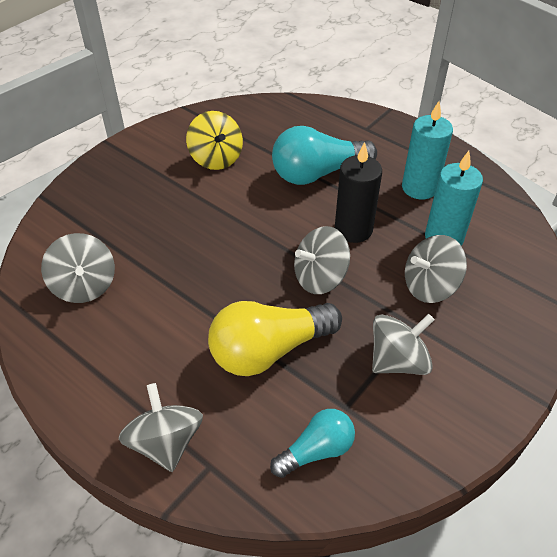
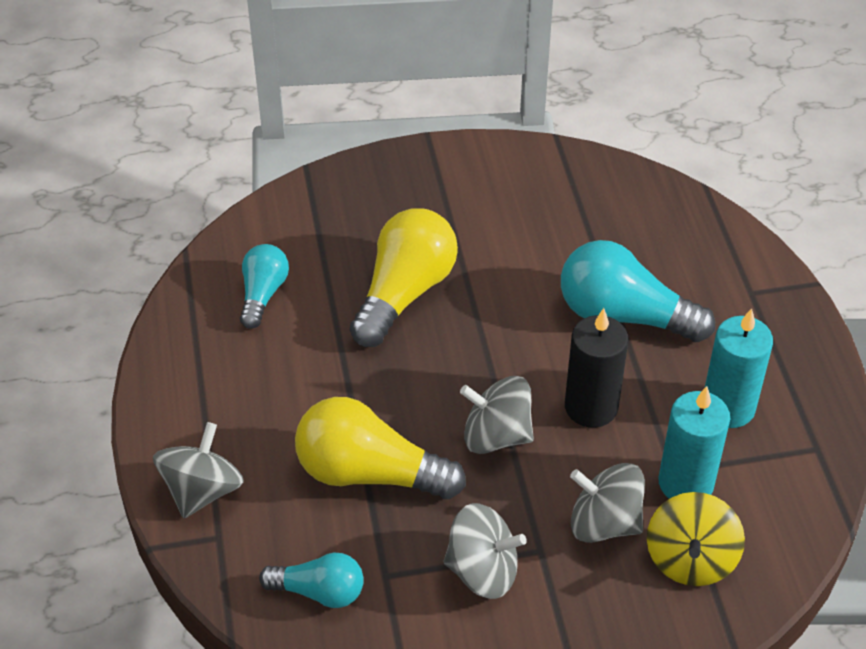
camera: 40 degrees right, 0 degrees up
grey spinning top [41,233,115,303] -> turquoise light bulb [240,244,289,329]
yellow spinning top [186,111,243,170] -> yellow spinning top moved to [647,492,745,586]
none -> yellow light bulb [350,208,458,347]

